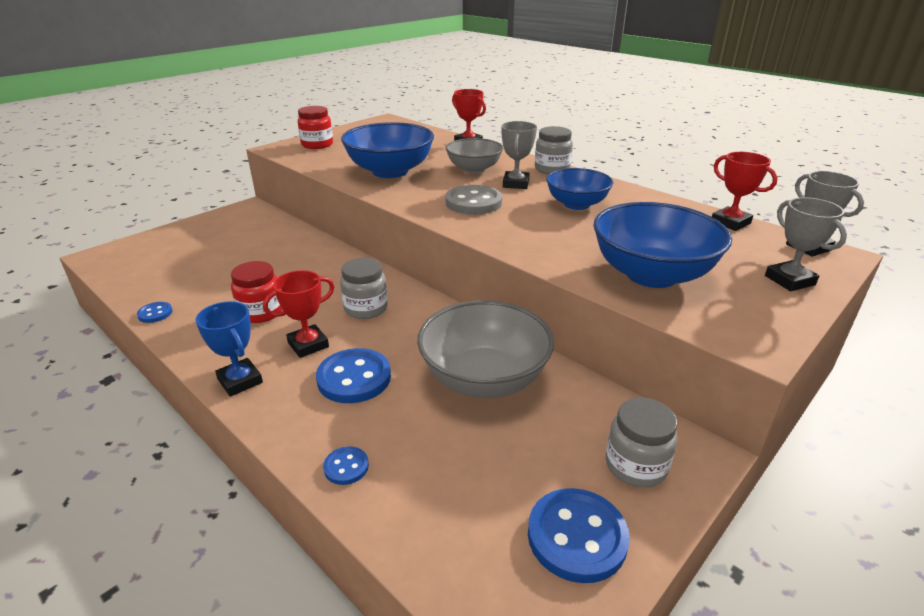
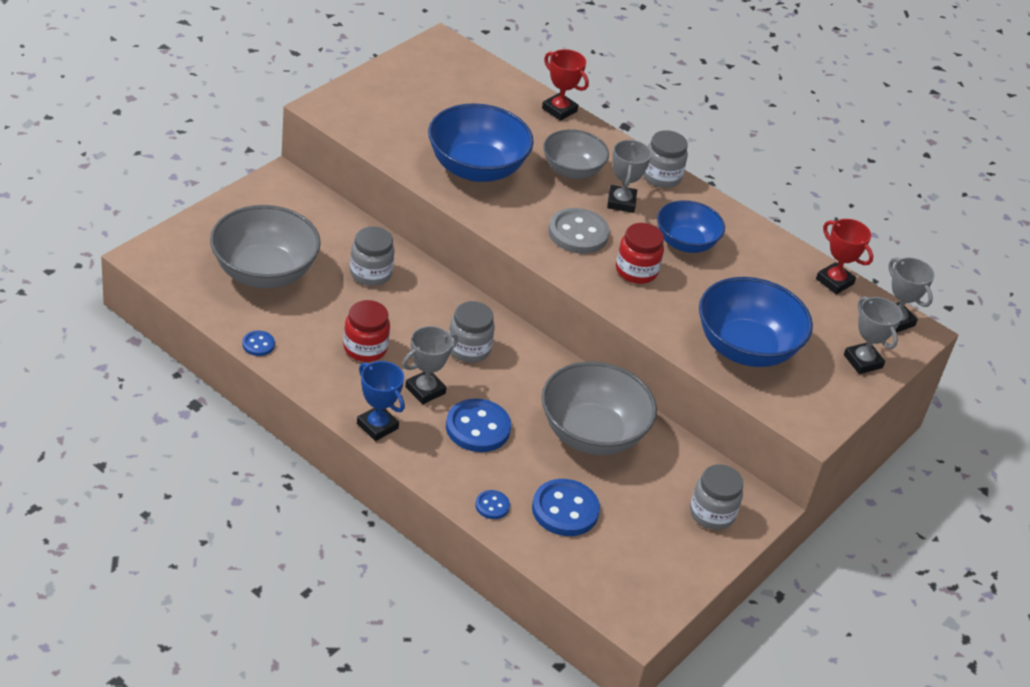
camera: 10 degrees left, 10 degrees up
red trophy [263,270,335,358] -> grey trophy [402,326,458,404]
red jar [298,106,333,149] -> red jar moved to [616,223,664,284]
blue button [528,488,630,583] -> blue button moved to [532,479,600,536]
none -> grey bowl [210,205,321,288]
none -> grey jar [350,226,395,286]

